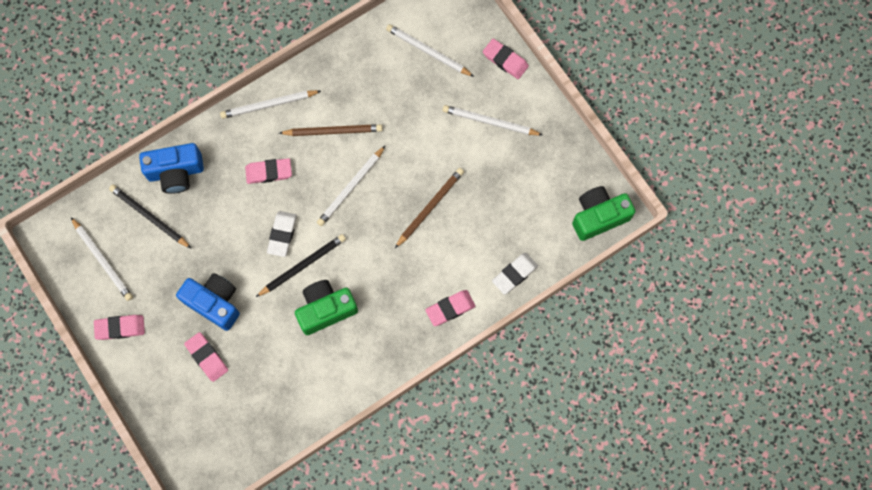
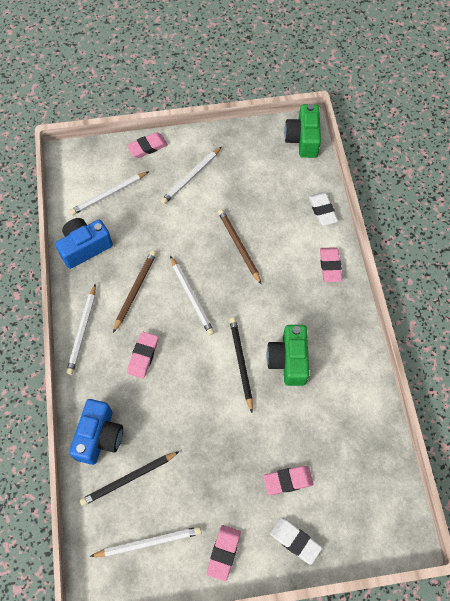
camera: 65 degrees left, 10 degrees down
blue camera [176,273,240,331] -> blue camera moved to [55,218,113,269]
white eraser [267,211,297,257] -> white eraser moved to [270,518,322,565]

